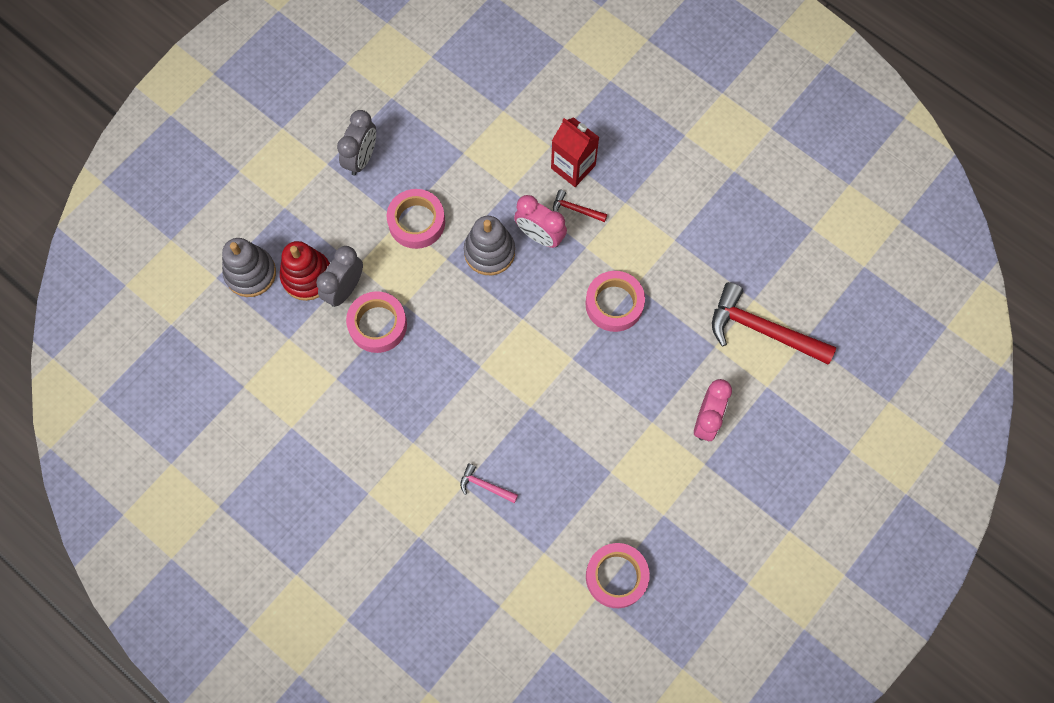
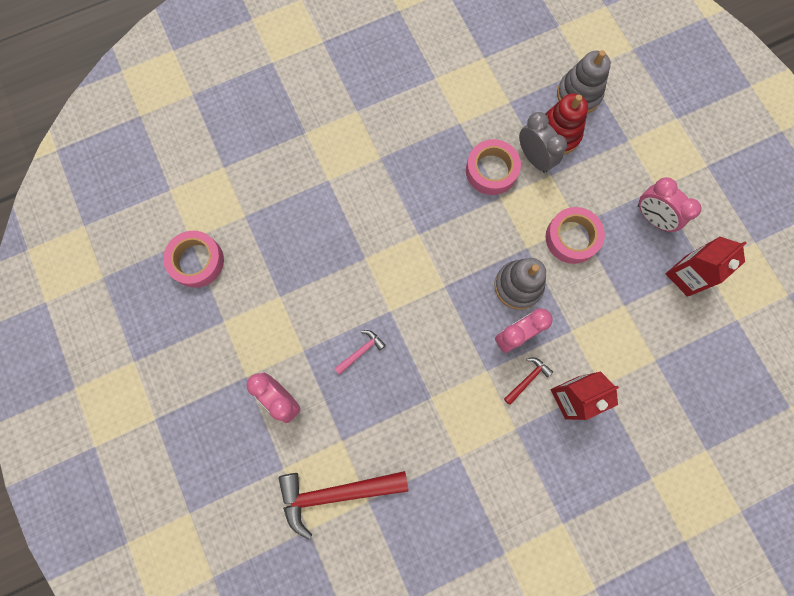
camera: 115 degrees right, 5 degrees up
grey clock [337,110,376,176] -> pink clock [638,177,701,232]
pink hammer [460,464,518,503] -> pink hammer moved to [334,330,386,375]
pink tape [585,271,645,332] -> none
red hammer [712,282,836,365] -> red hammer turned 150 degrees counterclockwise [278,471,408,539]
none -> red carton [666,237,747,297]

